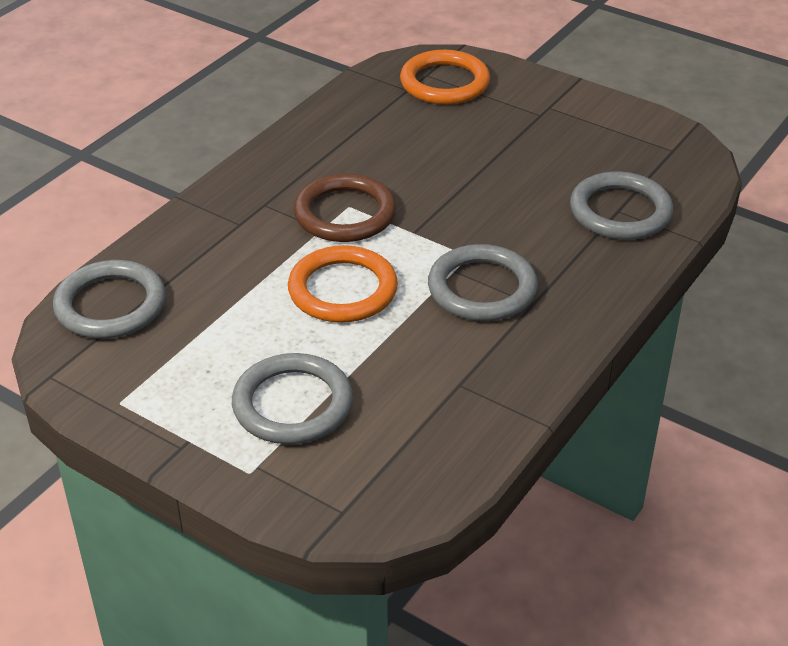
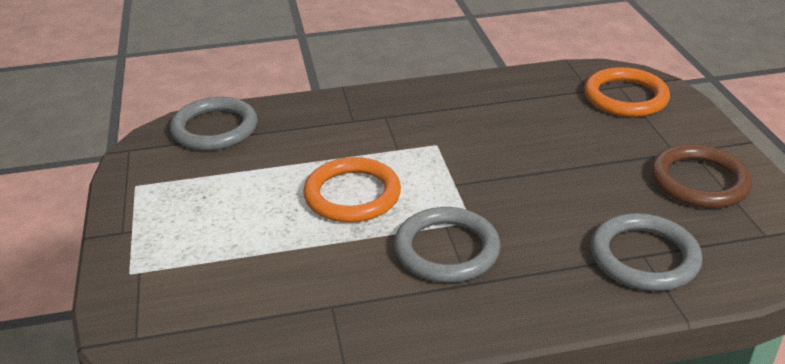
camera: 45 degrees right, 5 degrees down
grey ring [232,353,353,444] -> none
brown ring [294,173,396,242] -> brown ring moved to [651,144,752,208]

